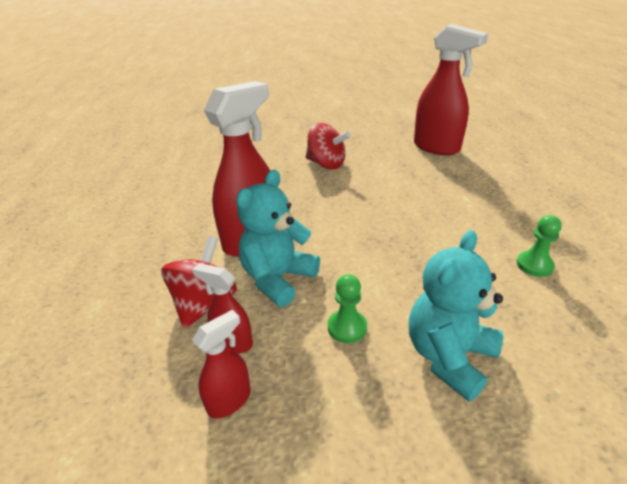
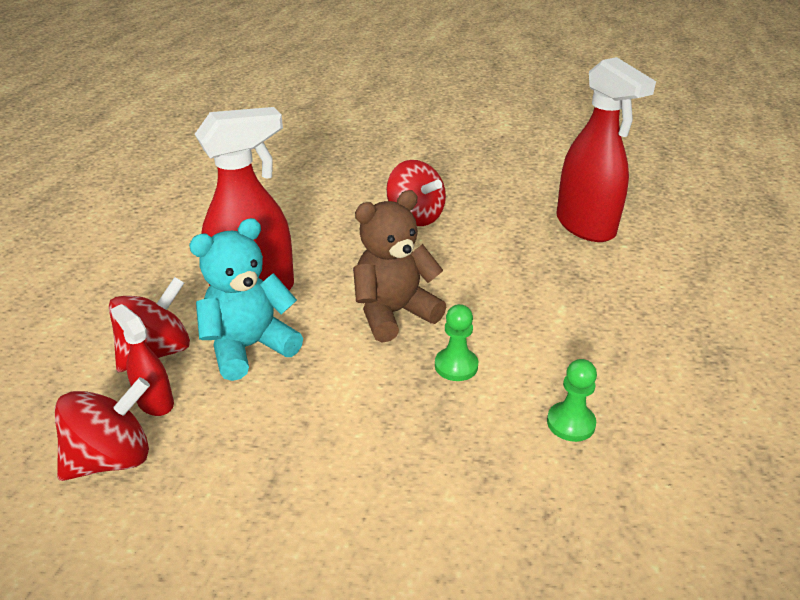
camera: 20 degrees right, 0 degrees up
red spray bottle [192,310,251,418] -> red spinning top [55,377,150,481]
green pawn [328,274,367,343] -> green pawn moved to [435,304,478,381]
turquoise teddy bear [409,230,503,402] -> none
none -> brown teddy bear [353,190,446,343]

